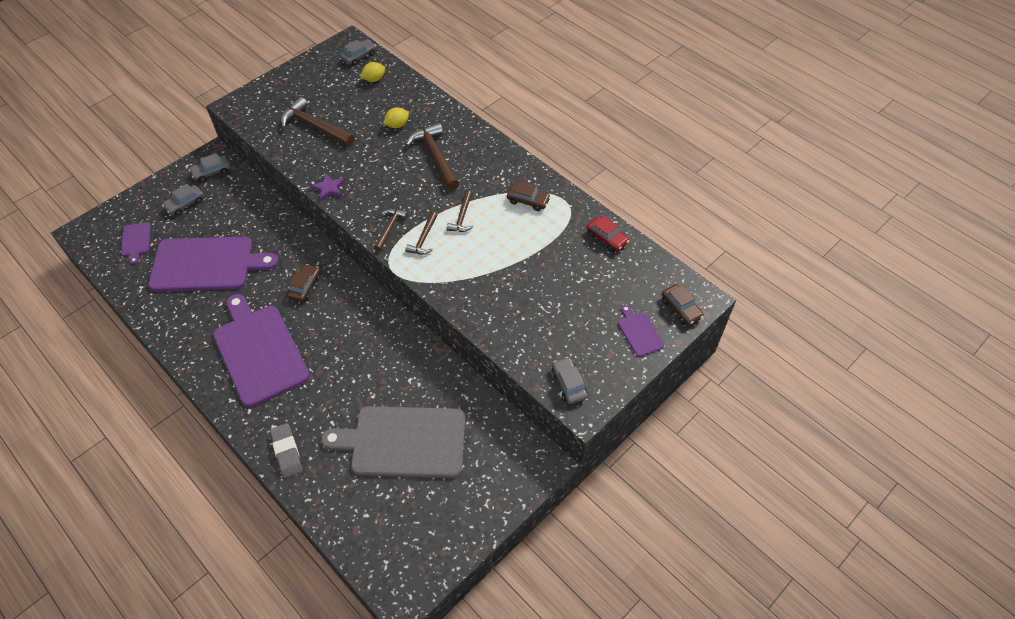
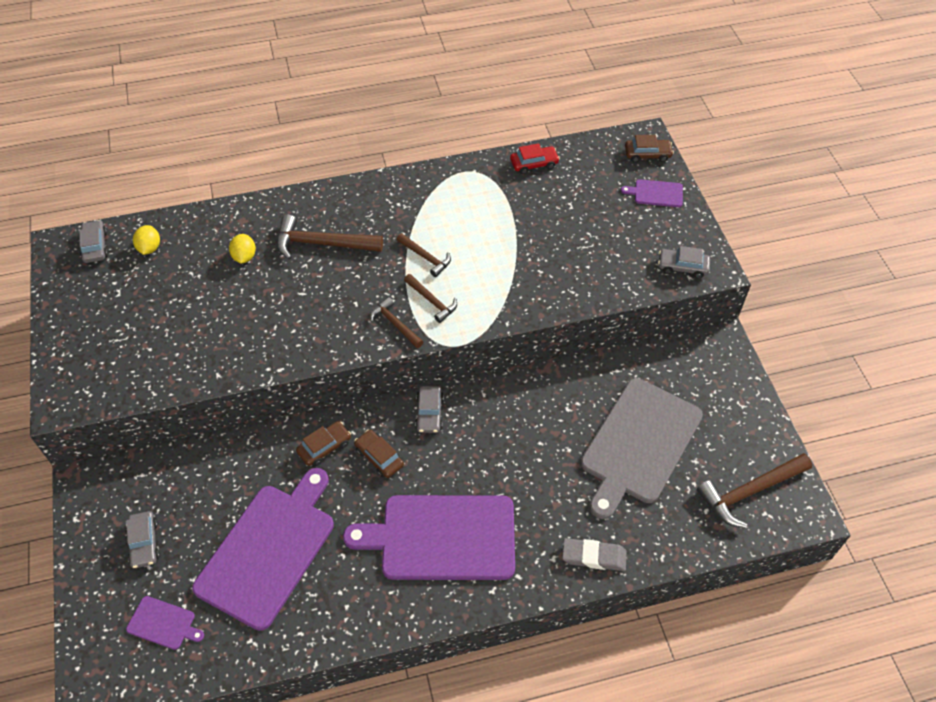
camera: 60 degrees left, 0 degrees up
grey car [189,153,230,182] -> grey car moved to [415,386,444,433]
brown hammer [281,97,355,146] -> brown hammer moved to [697,453,812,528]
purple star [310,174,345,201] -> none
brown car [507,181,551,211] -> brown car moved to [296,421,351,466]

